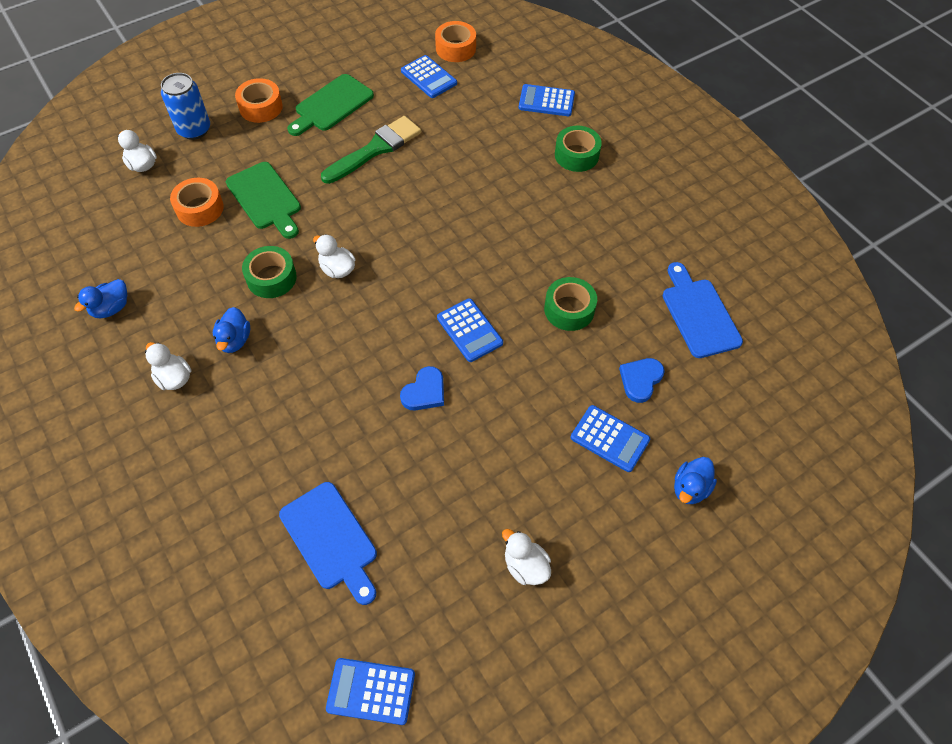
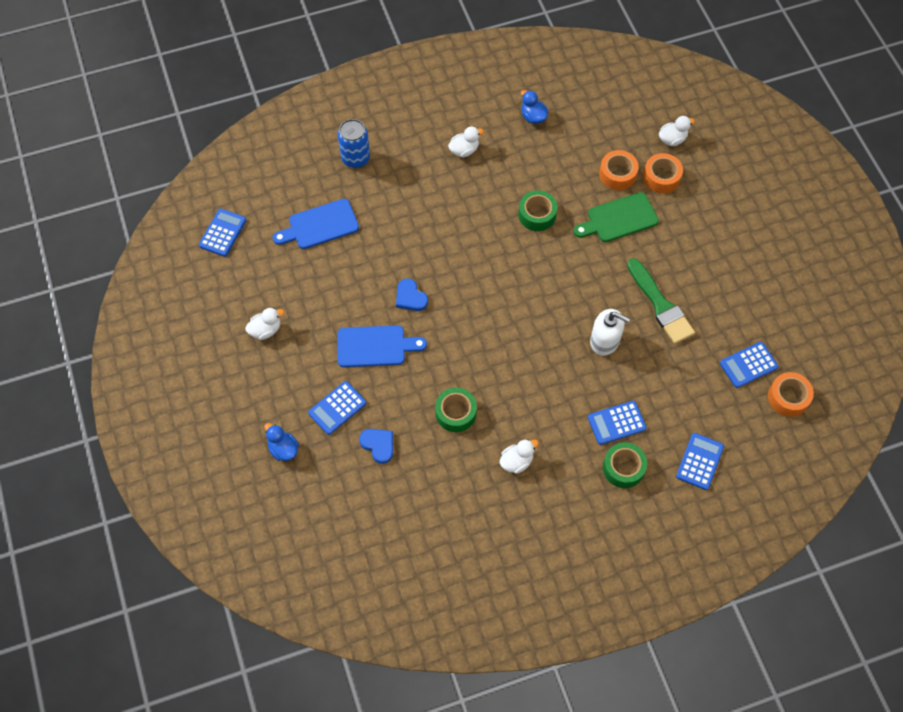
camera: 105 degrees right, 5 degrees up
blue can [161,73,210,140] -> blue can moved to [338,119,370,168]
blue duck [213,307,250,353] -> none
orange tape [235,78,283,123] -> orange tape moved to [643,153,683,193]
green cutting board [287,74,374,136] -> none
white duck [313,234,356,278] -> white duck moved to [499,439,539,474]
blue calculator [437,298,503,362] -> blue calculator moved to [588,401,647,445]
blue cutting board [663,262,743,358] -> blue cutting board moved to [337,325,427,367]
none -> white soap dispenser [590,309,630,356]

